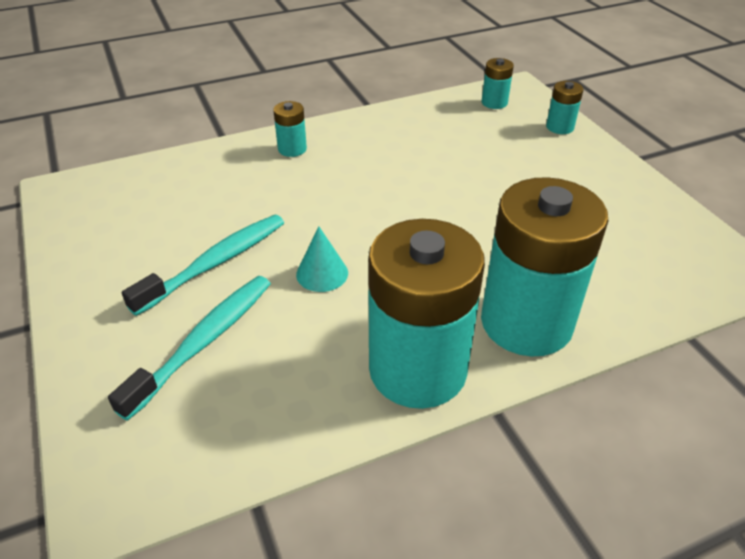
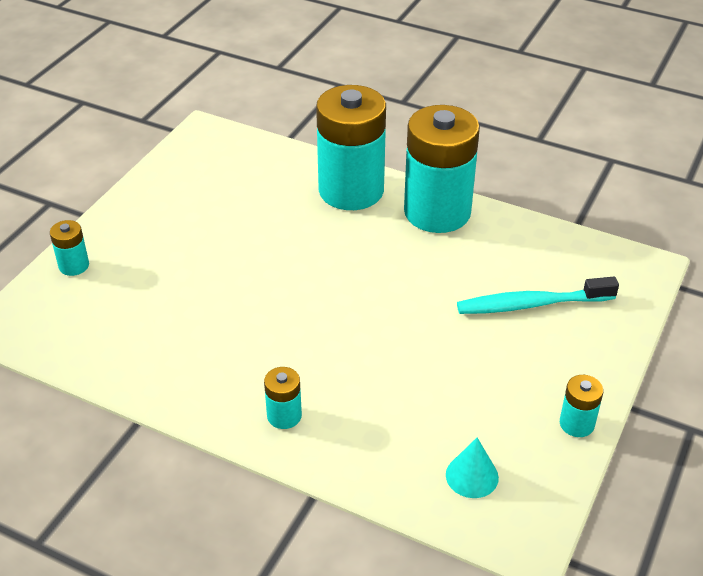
camera: 130 degrees left, 0 degrees up
turquoise toothbrush [122,215,284,316] -> none
turquoise cone [296,227,348,292] -> turquoise cone moved to [446,438,499,498]
turquoise battery [482,58,514,109] -> turquoise battery moved to [560,375,603,437]

